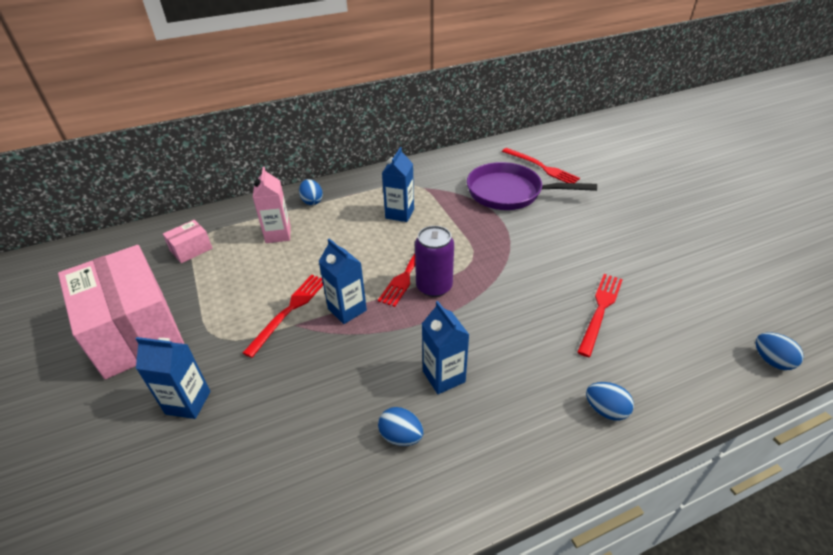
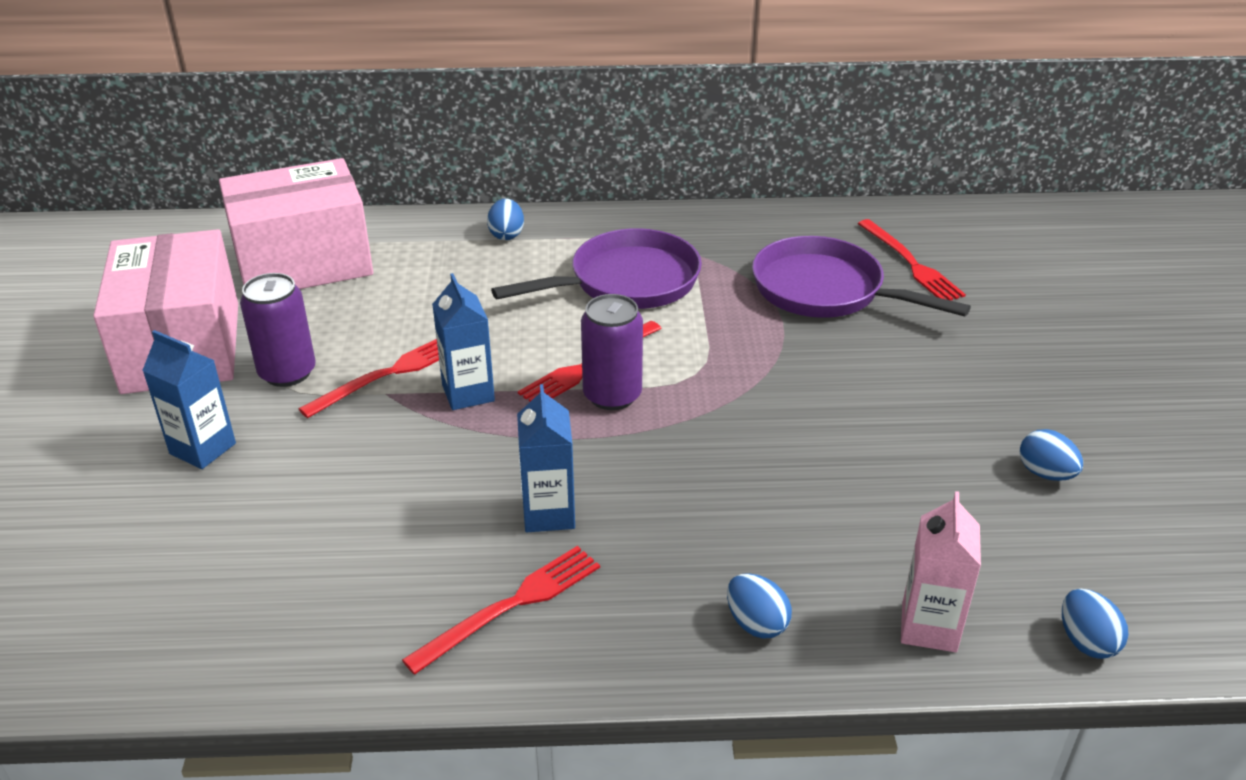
camera: 20 degrees right, 5 degrees down
pink box [163,220,212,263] -> pink box [219,158,373,289], size x2.42
pink carton [253,167,291,243] -> pink carton moved to [901,491,981,652]
blue egg [378,407,423,446] -> blue egg moved to [1020,429,1083,481]
blue carton [382,147,414,222] -> purple pan [491,228,702,309]
red fork [577,274,623,357] -> red fork moved to [402,546,600,675]
none -> purple can [240,273,316,387]

